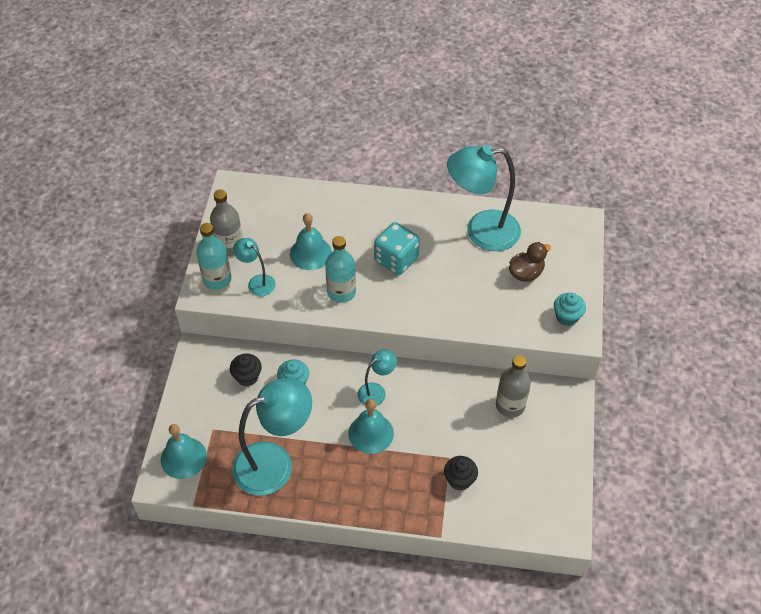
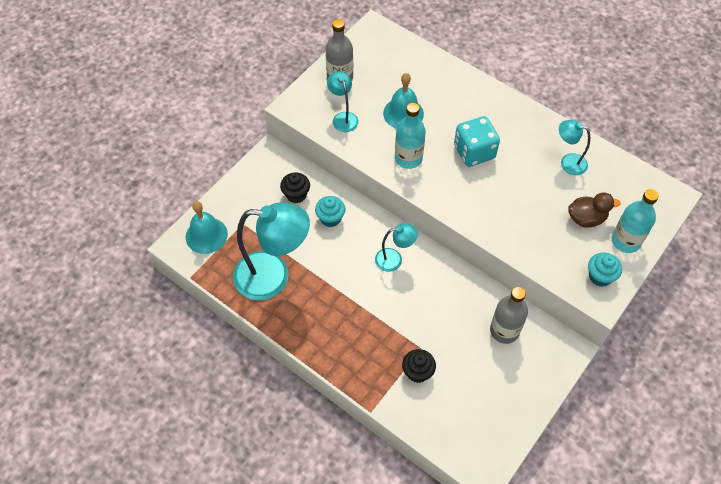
camera: 30 degrees right, 5 degrees up
turquoise bottle [196,223,231,290] -> turquoise bottle moved to [612,189,659,253]
turquoise bell [348,399,394,454] -> none
turquoise lamp [447,145,521,251] -> turquoise lamp [559,120,590,175], size x0.49

